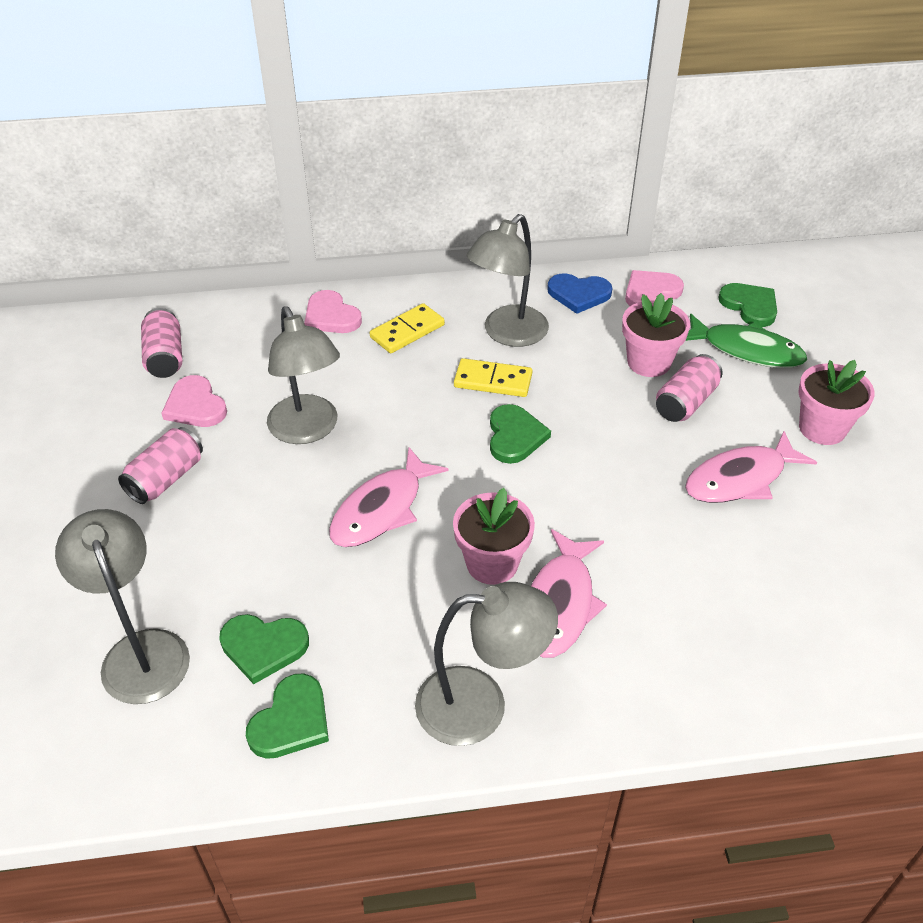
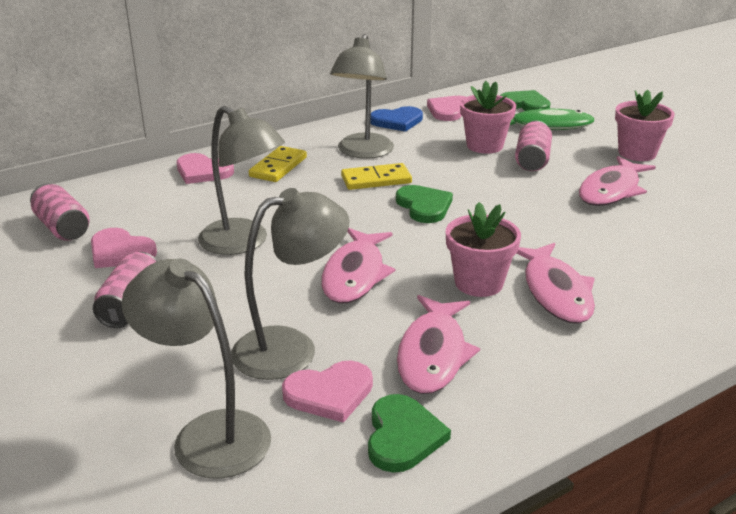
camera: 25 degrees left, 15 degrees down
green heart [219,614,309,684] -> pink heart [282,360,373,423]
grey lamp [415,582,558,746] -> grey lamp moved to [231,188,350,380]
none -> pink fish [397,295,480,394]

